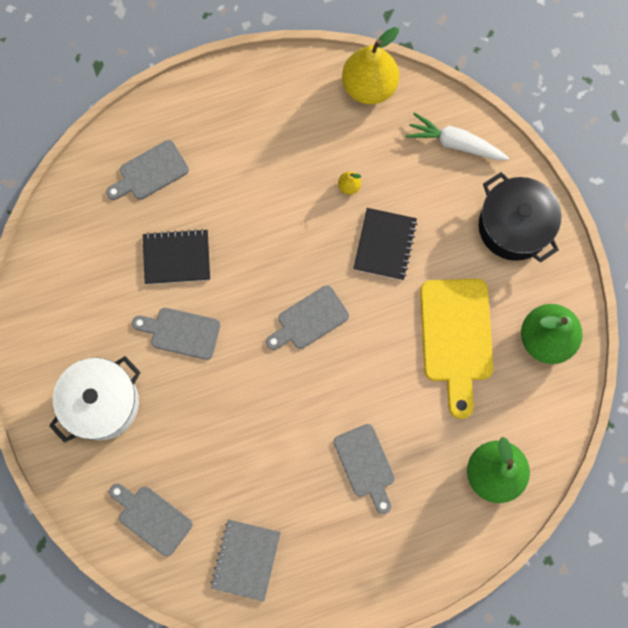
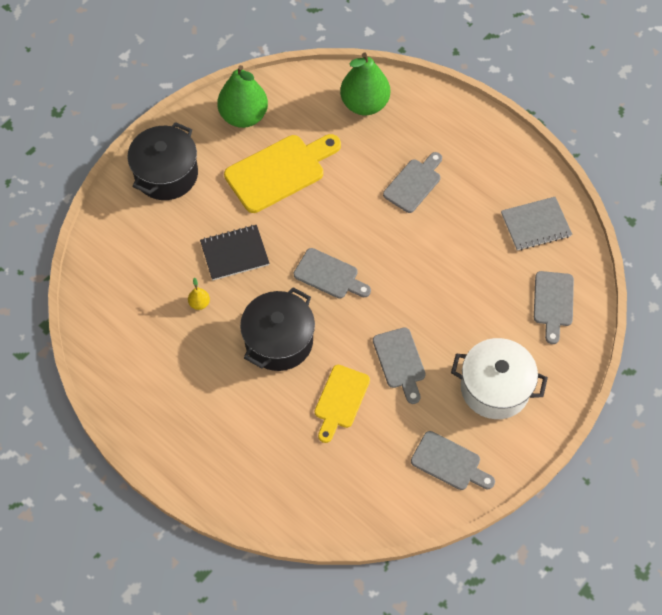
camera: 120 degrees left, 15 degrees down
grey cutting board [106,140,189,200] -> grey cutting board moved to [411,431,495,490]
black notebook [143,229,210,284] -> yellow cutting board [315,365,370,443]
yellow pear [342,27,399,104] -> none
white carrot [406,112,509,160] -> none
none -> black pot [240,287,315,371]

